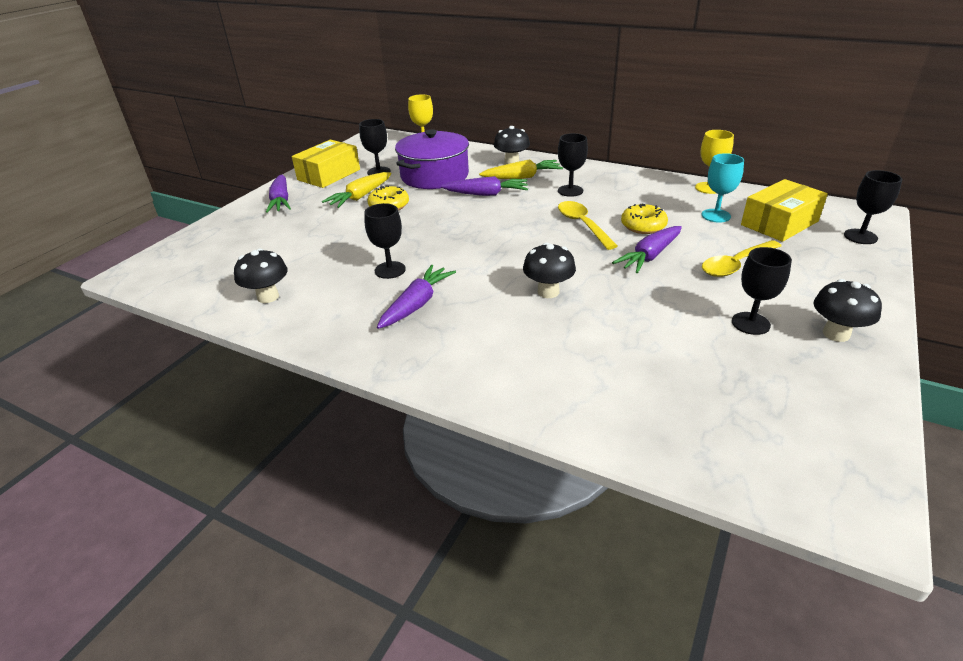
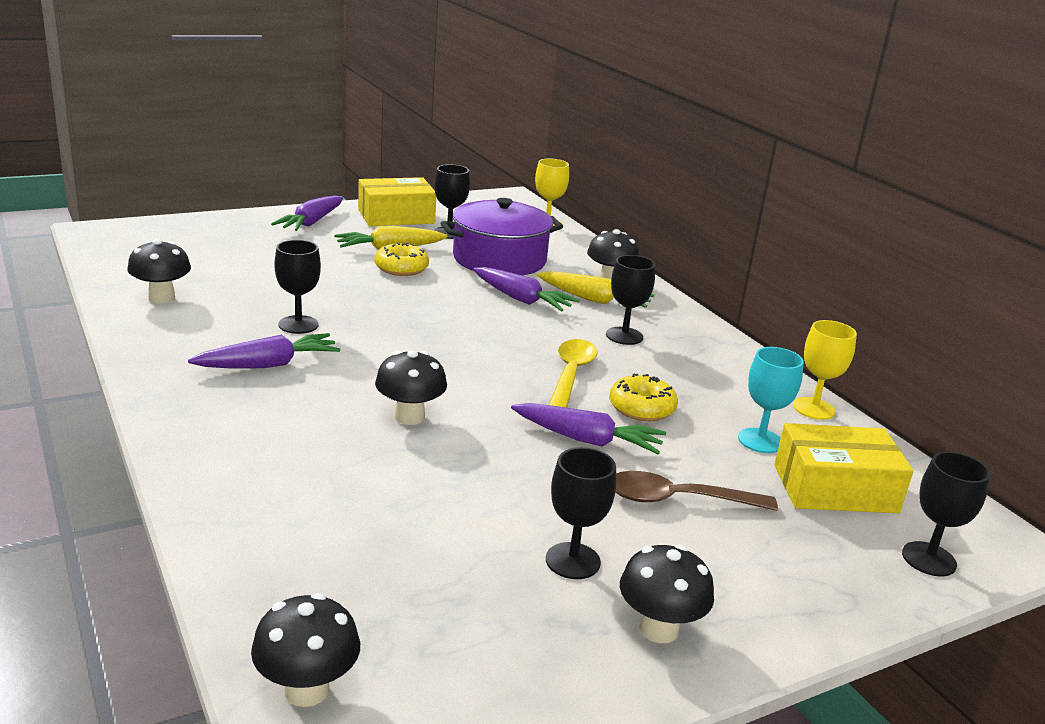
camera: 30 degrees right, 10 degrees down
purple carrot [612,226,682,273] -> purple carrot turned 150 degrees counterclockwise [511,403,666,454]
yellow spoon [702,240,782,277] -> brown spoon [615,471,778,511]
none -> black mushroom [251,593,360,707]

